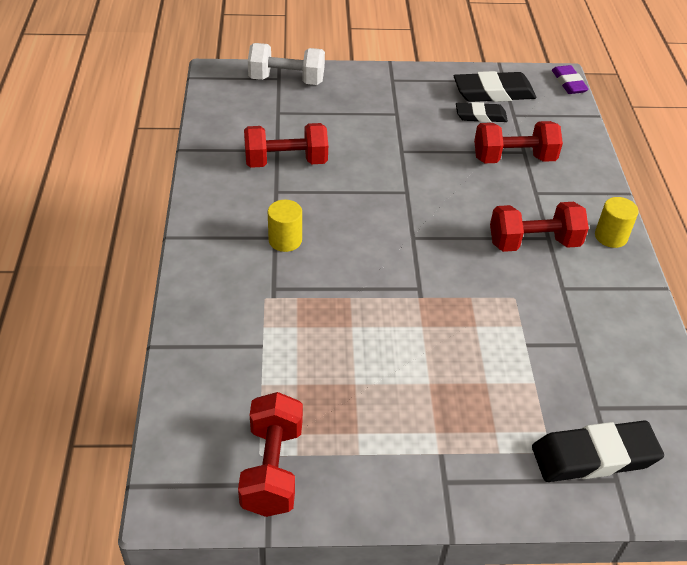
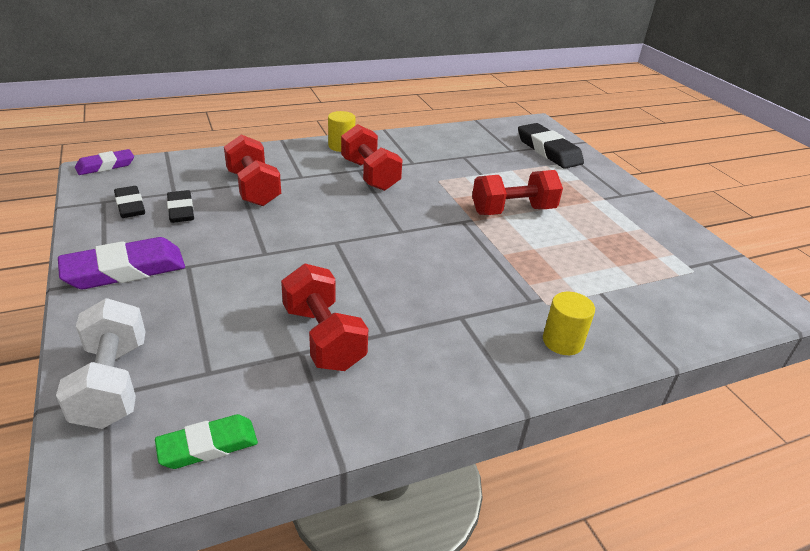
camera: 110 degrees left, 10 degrees down
red dumbbell [238,392,303,517] -> red dumbbell moved to [472,170,563,215]
yellow cylinder [268,200,302,252] -> yellow cylinder moved to [543,292,595,355]
black eraser [454,71,536,102] -> black eraser [114,186,145,218], size x0.62
none -> purple eraser [58,237,185,289]
none -> green eraser [155,414,258,469]

